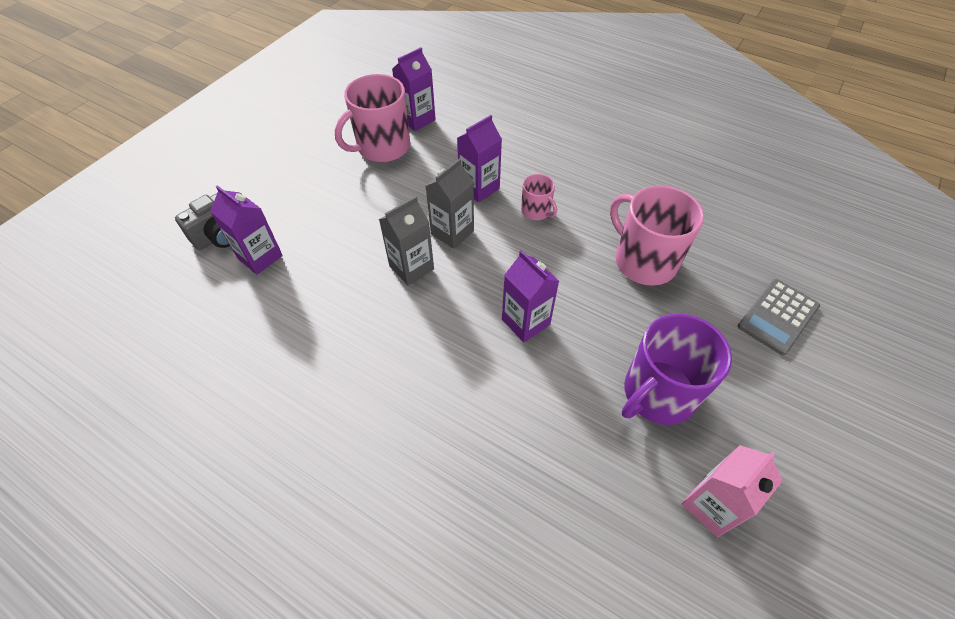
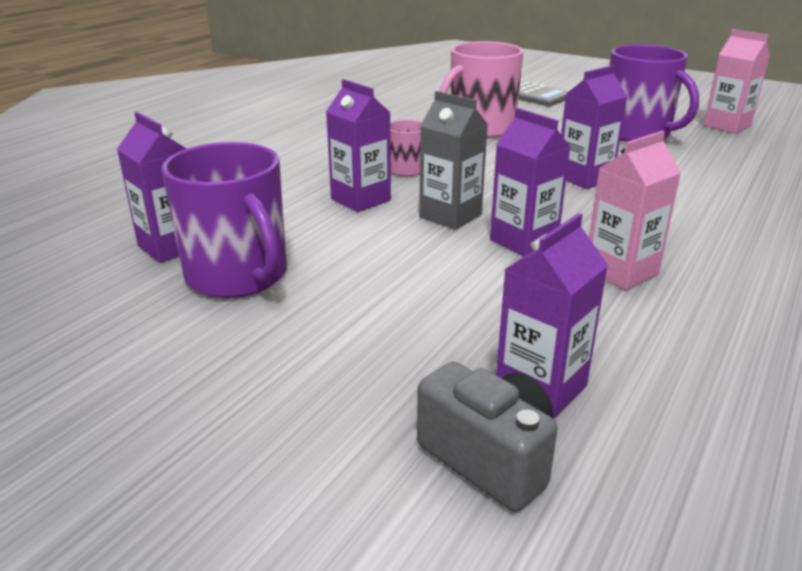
camera: 90 degrees left, 25 degrees down
pink mug [335,74,410,162] -> purple mug [161,142,287,298]
grey carton [379,196,434,285] -> purple carton [490,108,571,256]
none -> pink carton [589,131,682,290]

